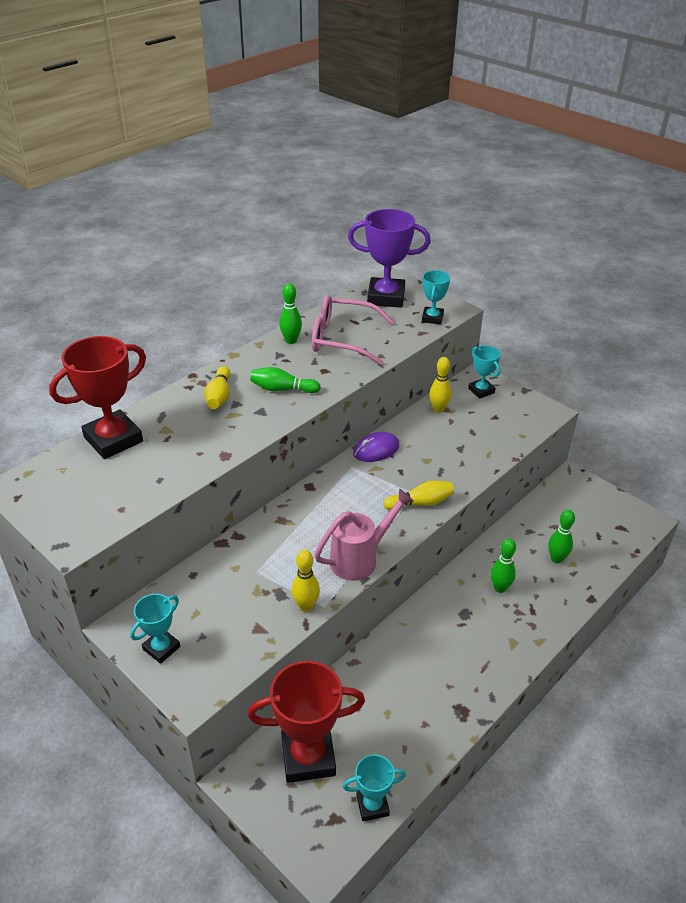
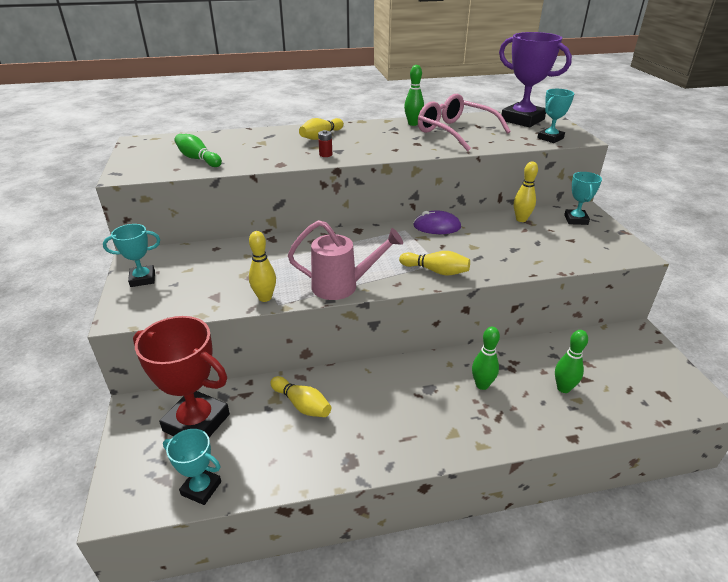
camera: 35 degrees right, 5 degrees down
red trophy [49,336,146,459] -> none
green bowling pin [250,367,321,393] -> green bowling pin moved to [174,134,222,167]
none -> yellow bowling pin [270,376,331,417]
none -> red battery [318,130,332,157]

